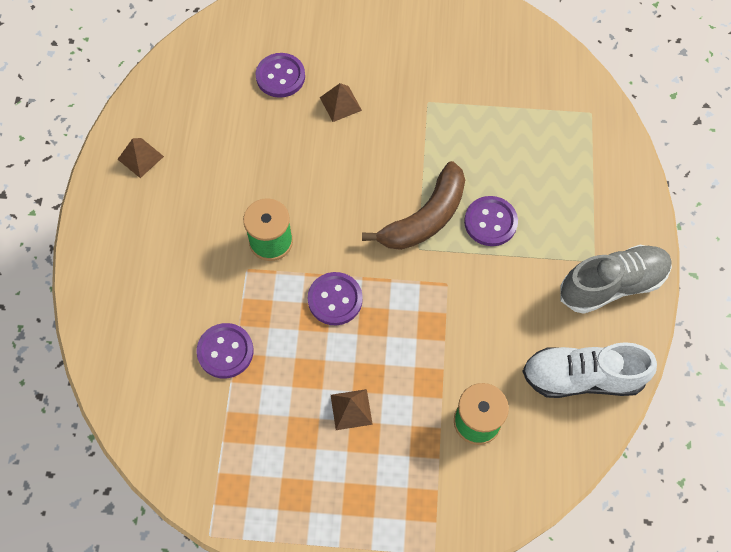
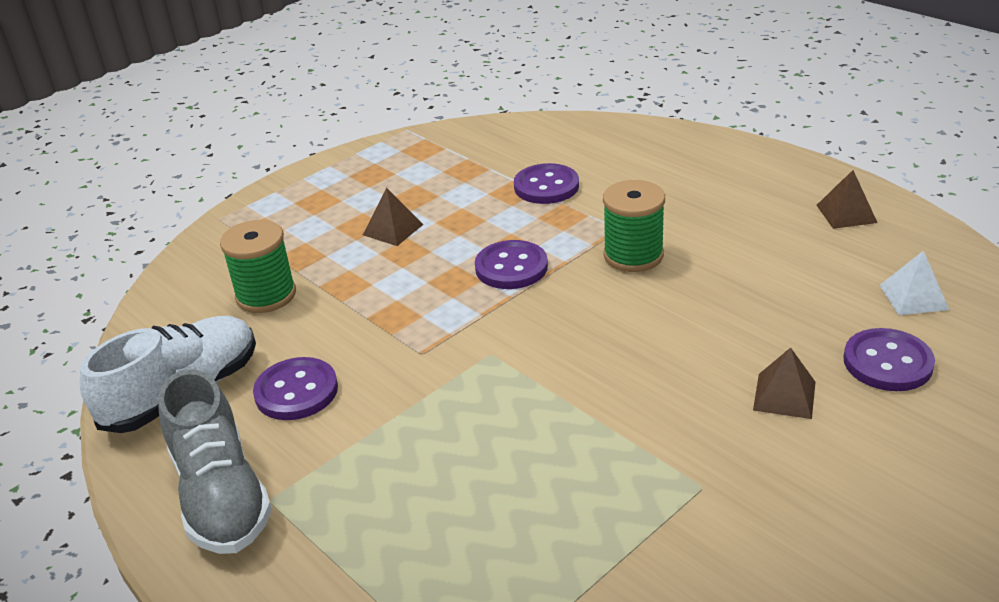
camera: 135 degrees right, 30 degrees down
brown banana [362,161,465,250] -> none
purple button [464,196,518,246] -> purple button moved to [253,357,338,420]
grey shoe [560,245,672,314] -> grey shoe turned 45 degrees counterclockwise [158,369,272,554]
none -> white pyramid [880,250,949,315]

